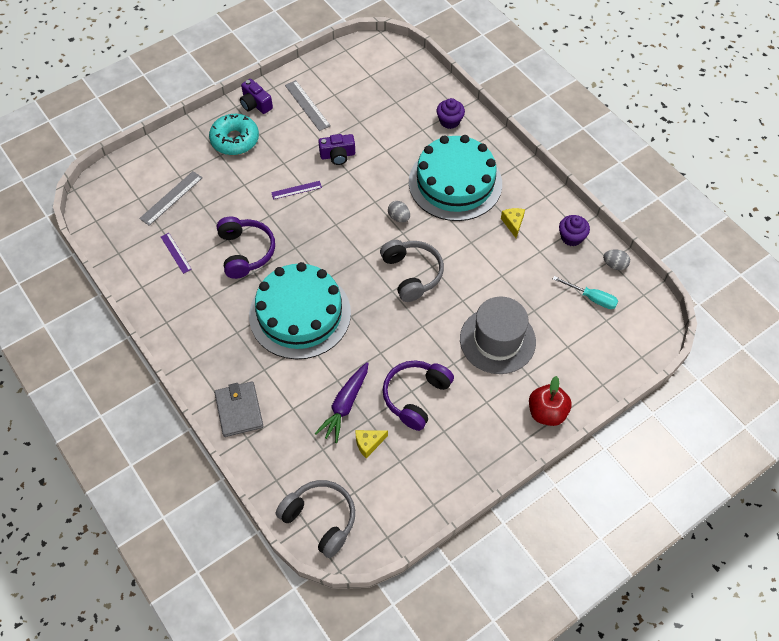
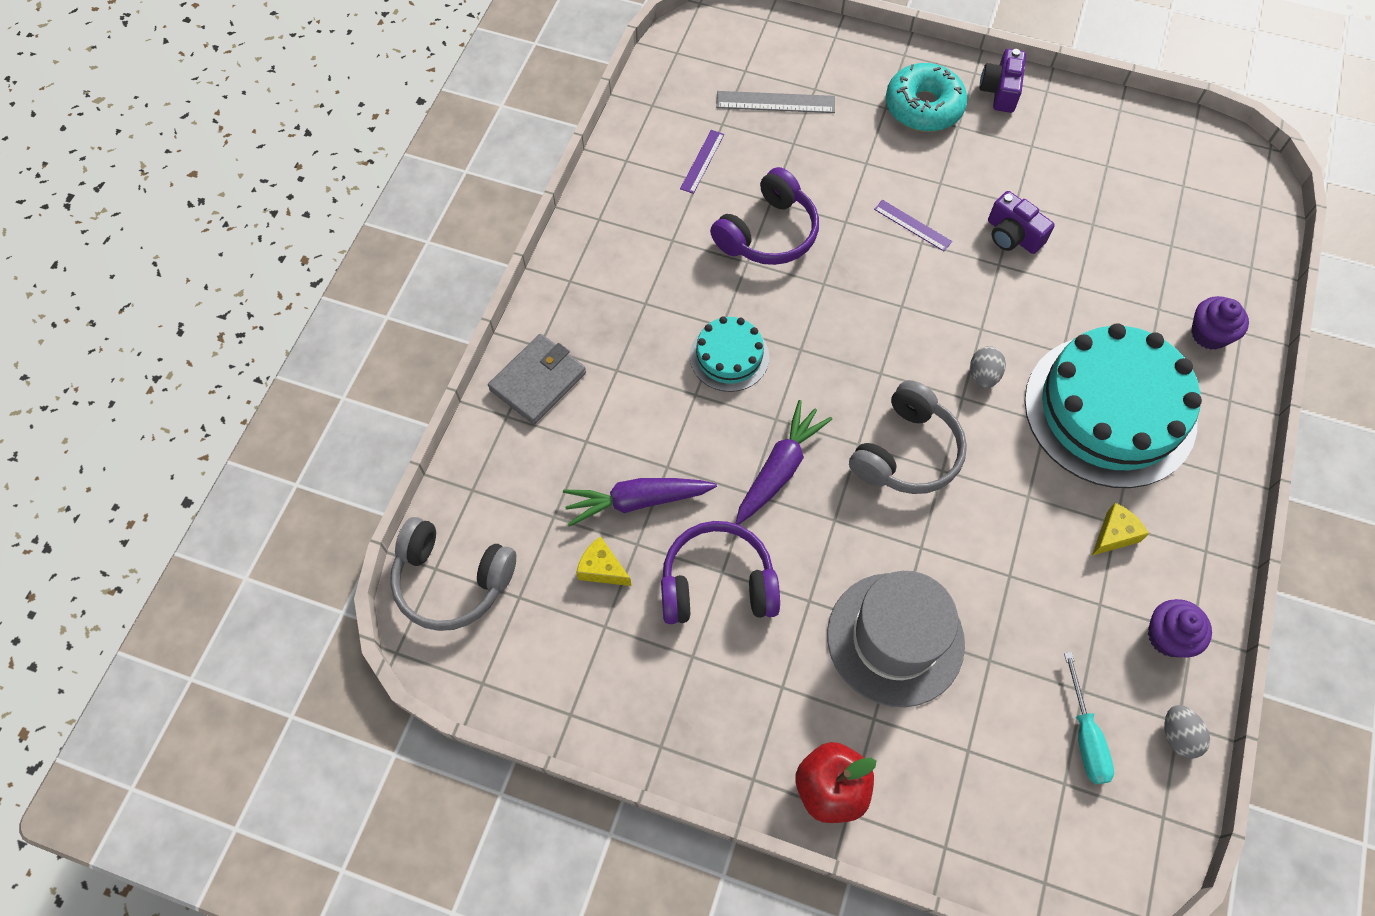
camera: 55 degrees right, 5 degrees up
turquoise cake [249,262,351,359] -> turquoise cake [690,316,769,392], size x0.48
grey headphones [276,480,355,558] -> grey headphones turned 105 degrees clockwise [390,517,516,631]
grey ruler [285,80,331,131] -> none
none -> purple carrot [736,400,832,525]

